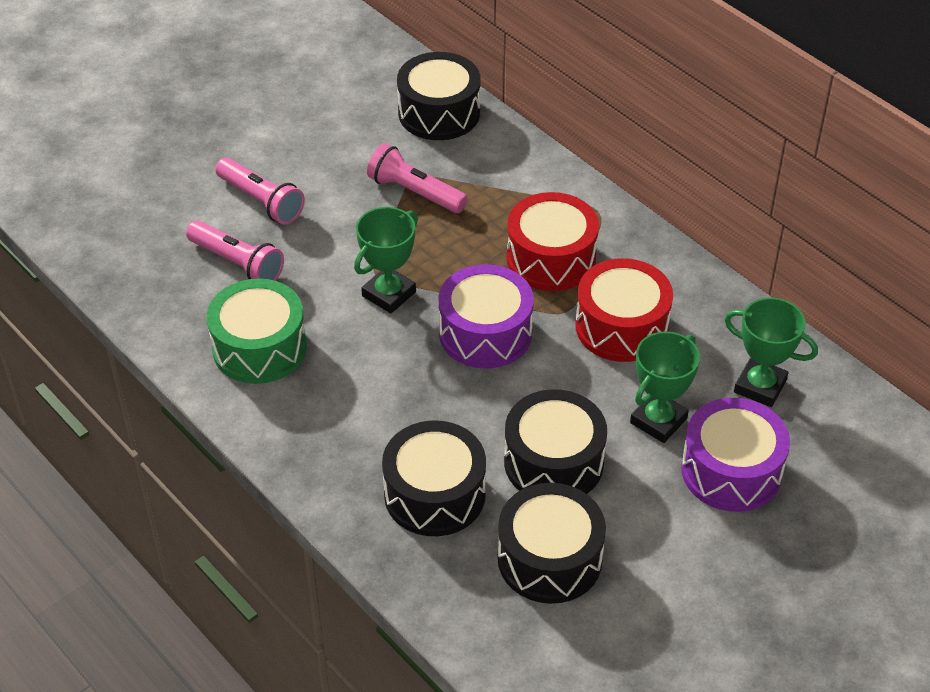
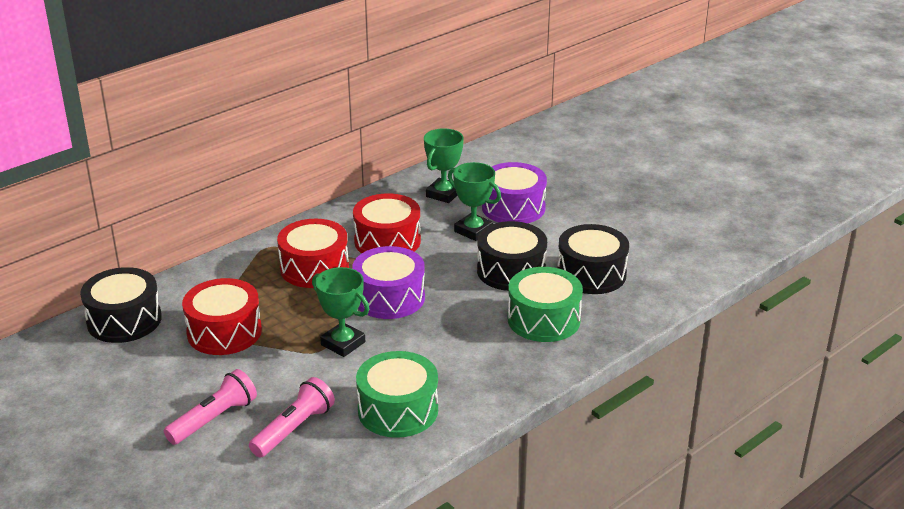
camera: 90 degrees left, 15 degrees down
pink flashlight [367,143,468,213] -> red drum [182,278,262,355]
black drum [382,420,486,536] -> green drum [508,267,583,342]

